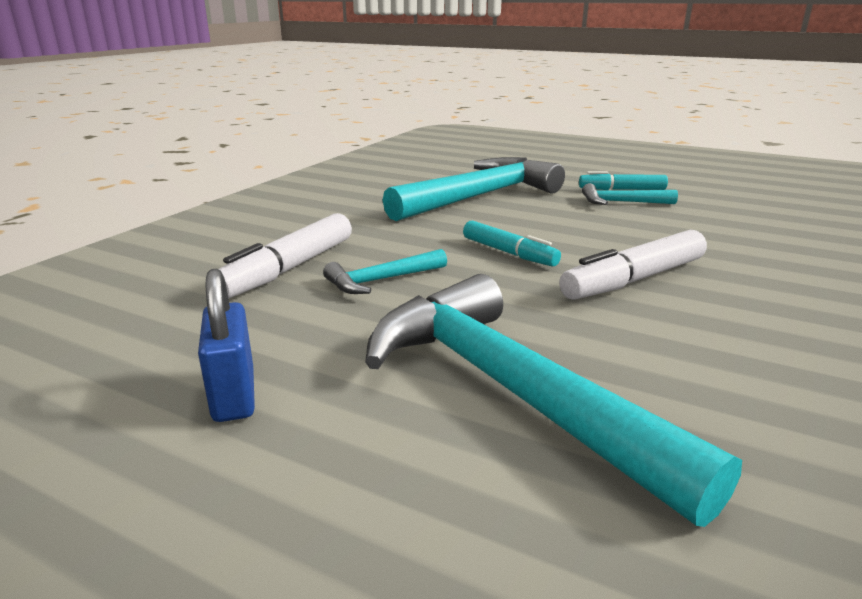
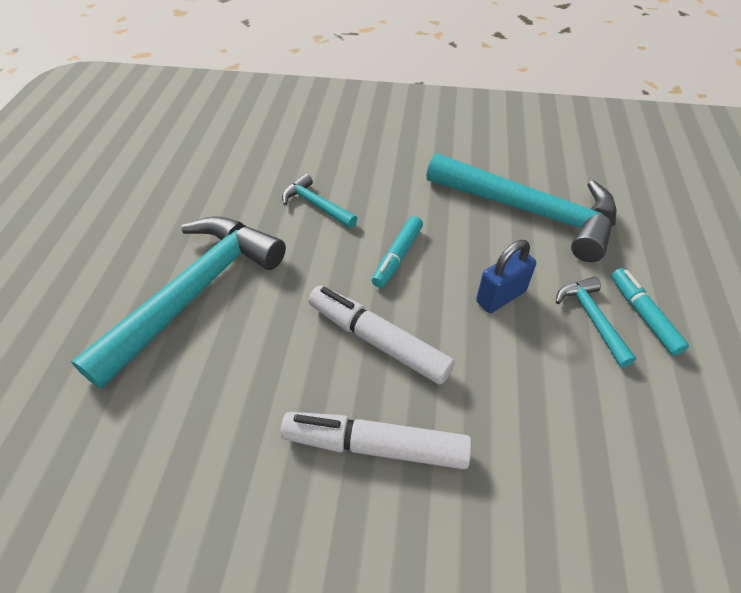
camera: 70 degrees right, 25 degrees up
blue padlock [198,269,255,422] -> blue padlock moved to [476,240,536,313]
white marker [218,213,352,299] -> white marker moved to [281,412,472,469]

